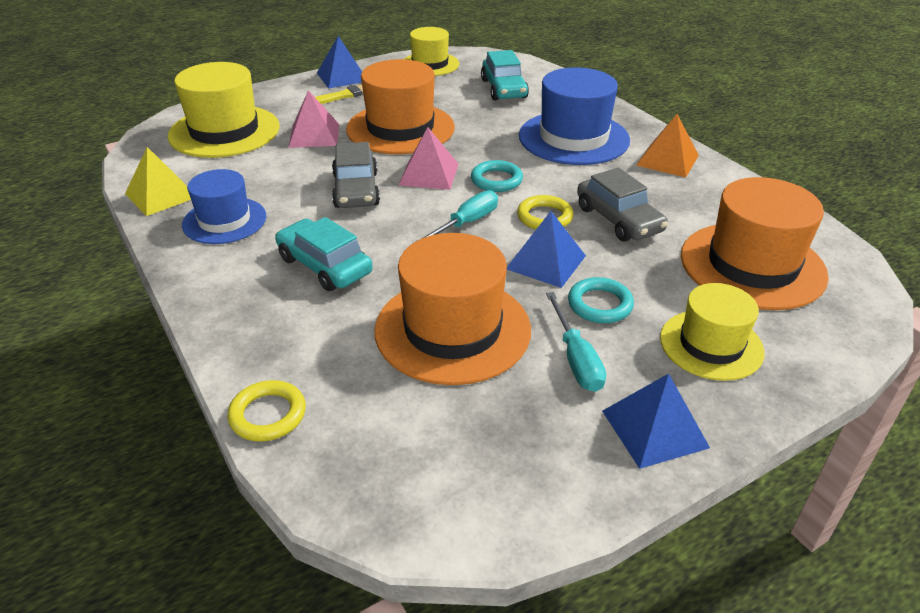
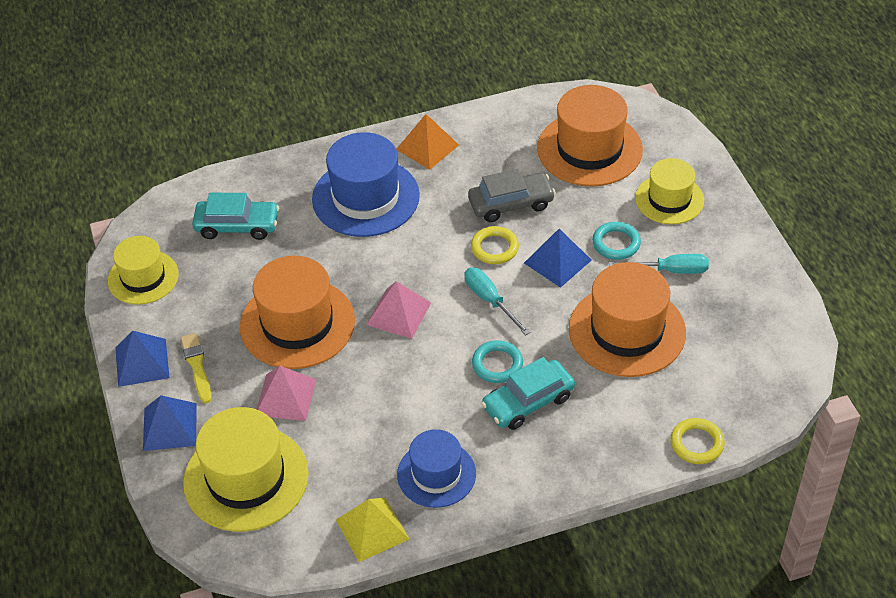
camera: 75 degrees left, 10 degrees up
grey car [332,142,380,208] -> none
turquoise ring [471,160,523,192] -> turquoise ring moved to [472,340,523,383]
blue pyramid [602,374,710,469] -> blue pyramid moved to [143,395,197,451]

